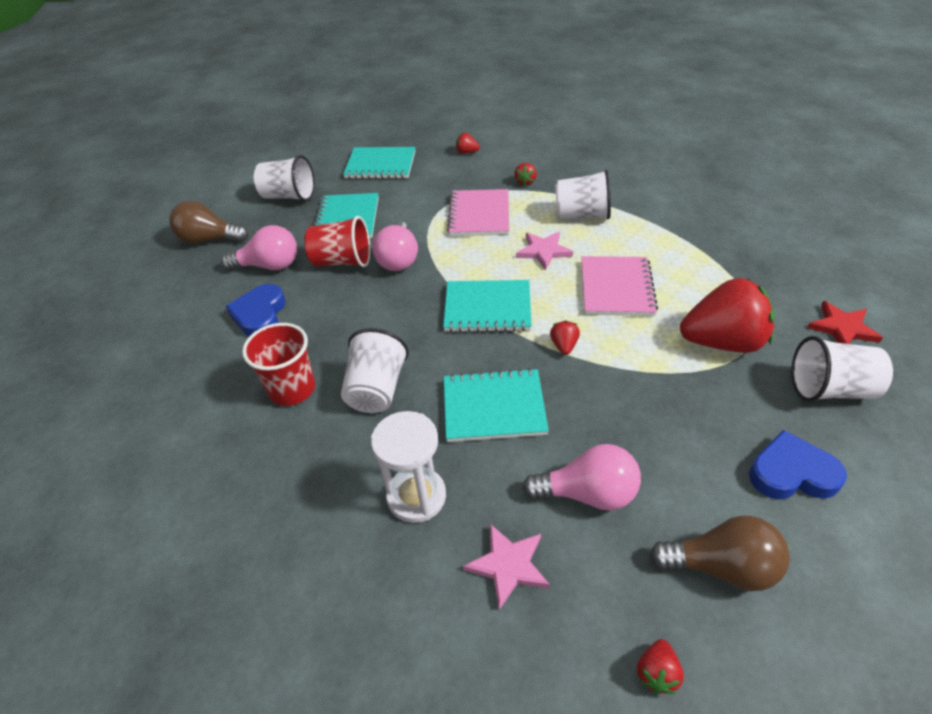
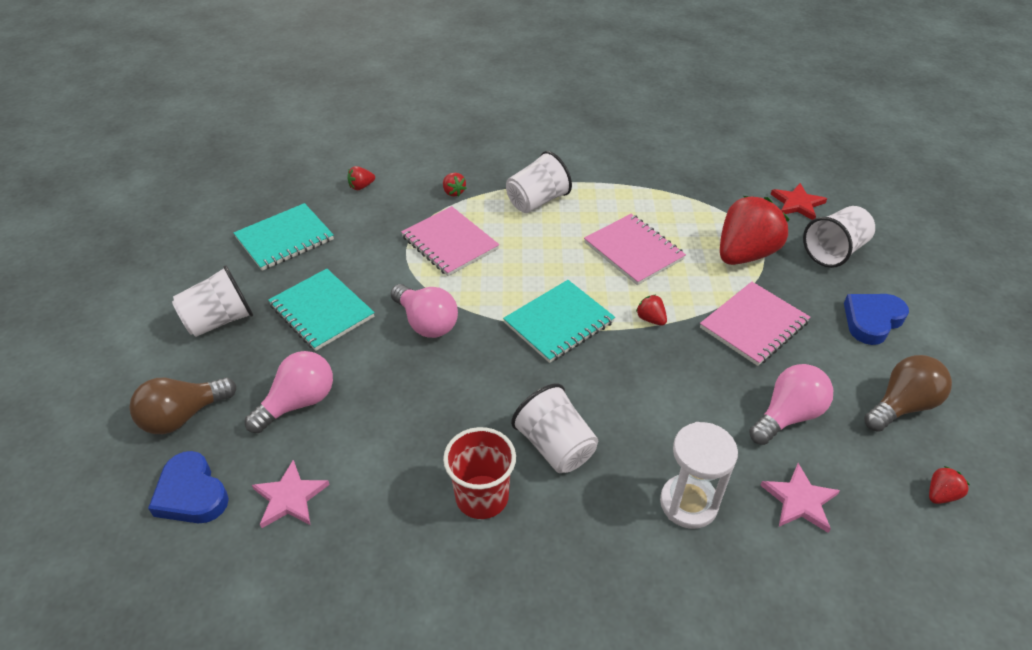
camera: 45 degrees left, 0 degrees up
blue heart [226,284,285,336] -> blue heart moved to [148,451,229,523]
red cup [304,216,370,267] -> none
turquoise notebook [444,368,549,442] -> none
pink star [516,232,573,270] -> pink star moved to [252,460,330,528]
red strawberry [637,639,684,694] -> red strawberry turned 105 degrees counterclockwise [929,466,970,504]
none -> pink notebook [700,282,810,366]

